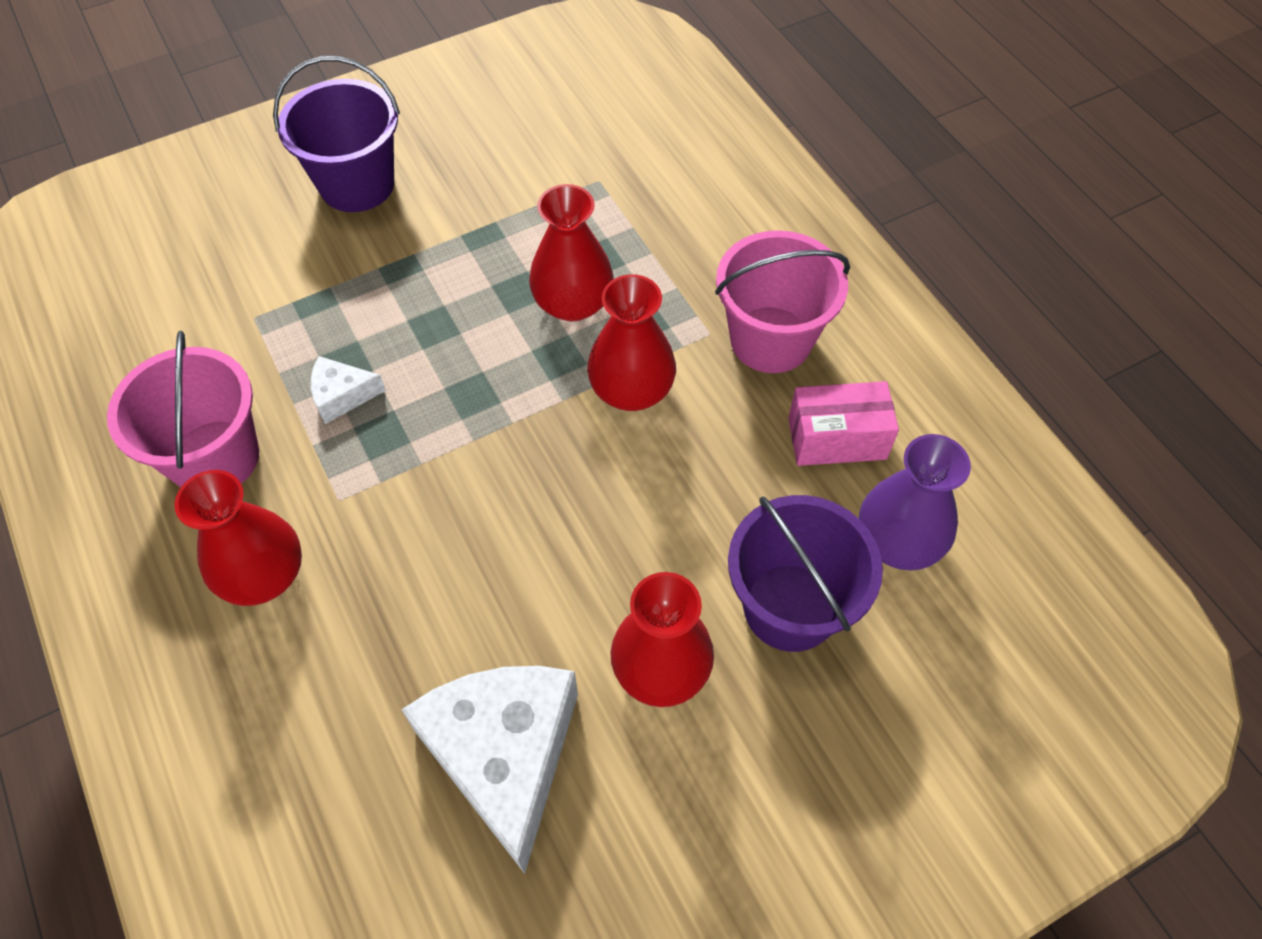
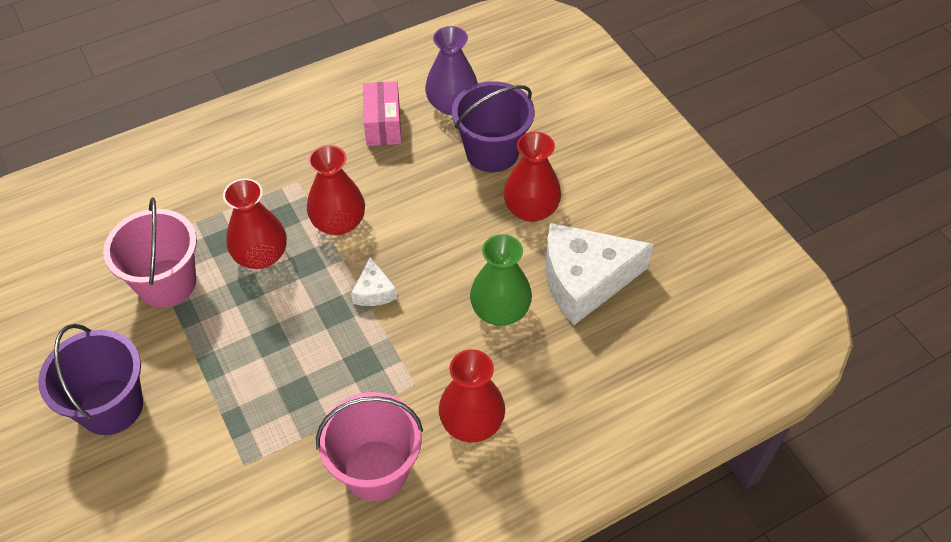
camera: 90 degrees left, 5 degrees down
white cheese [311,356,386,424] -> white cheese moved to [351,257,397,306]
pink bucket [715,230,850,373] -> pink bucket moved to [103,197,197,308]
none -> green vase [470,234,532,326]

